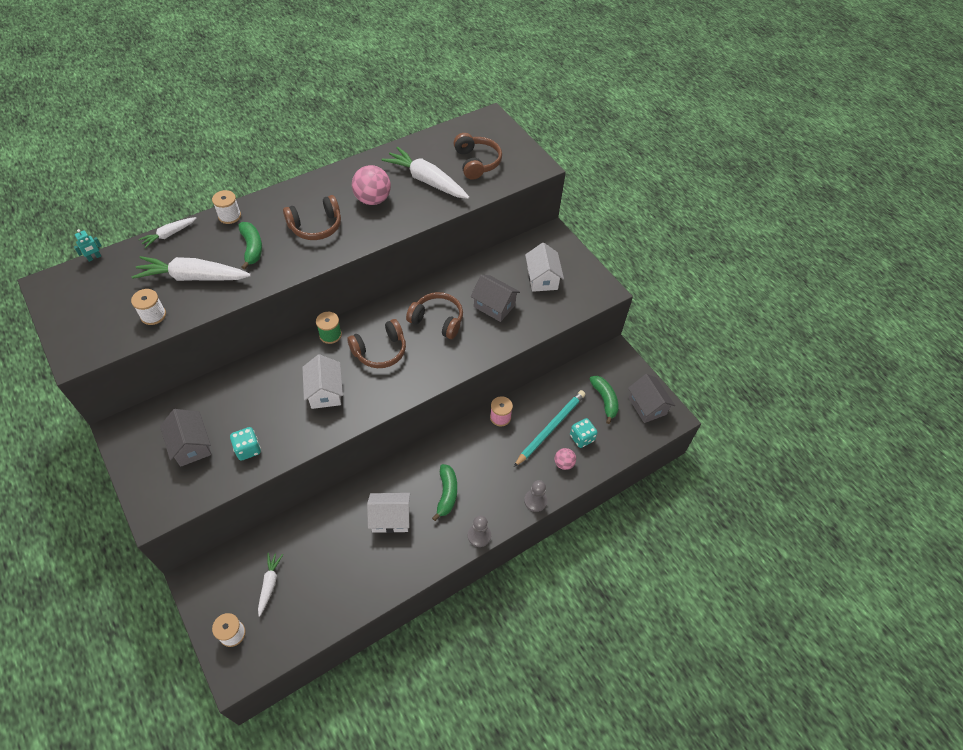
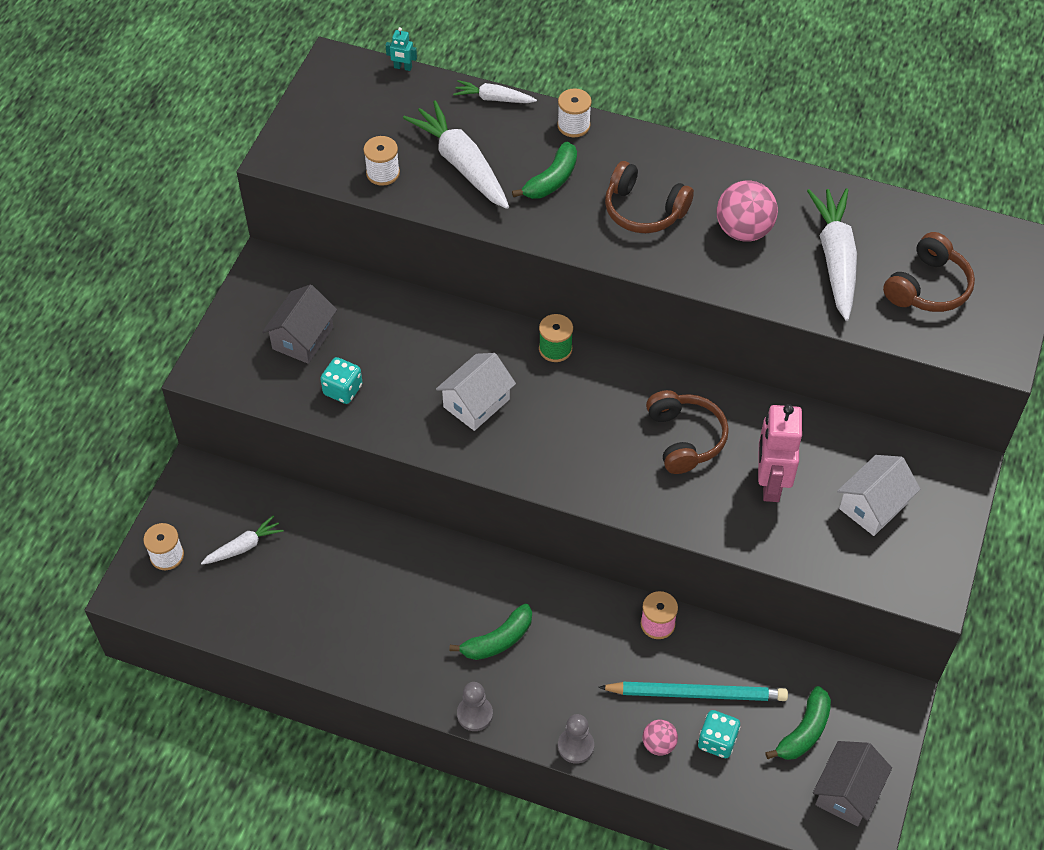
camera: 55 degrees right, 0 degrees up
brown headphones [347,319,406,368] -> none
white house [367,493,410,533] -> none
grey house [471,275,520,322] -> pink robot [758,404,802,502]

